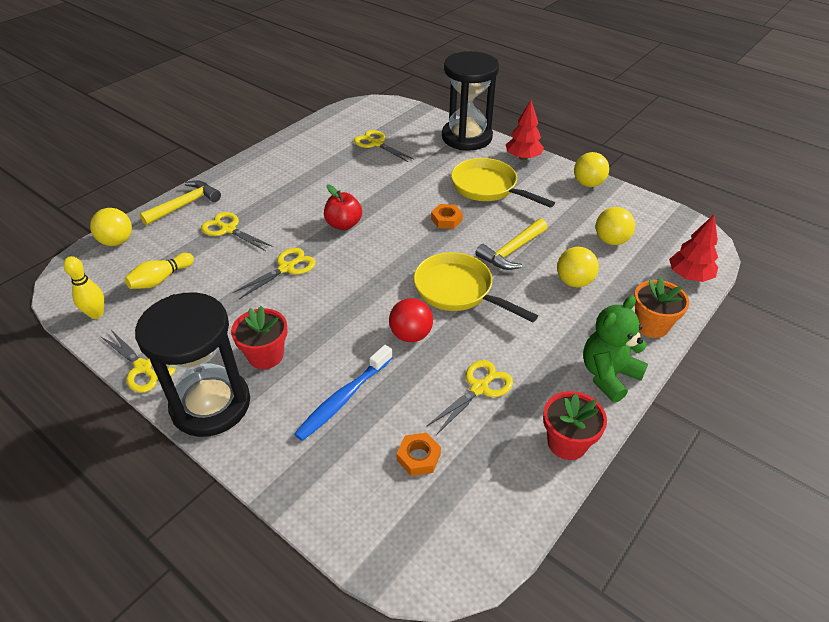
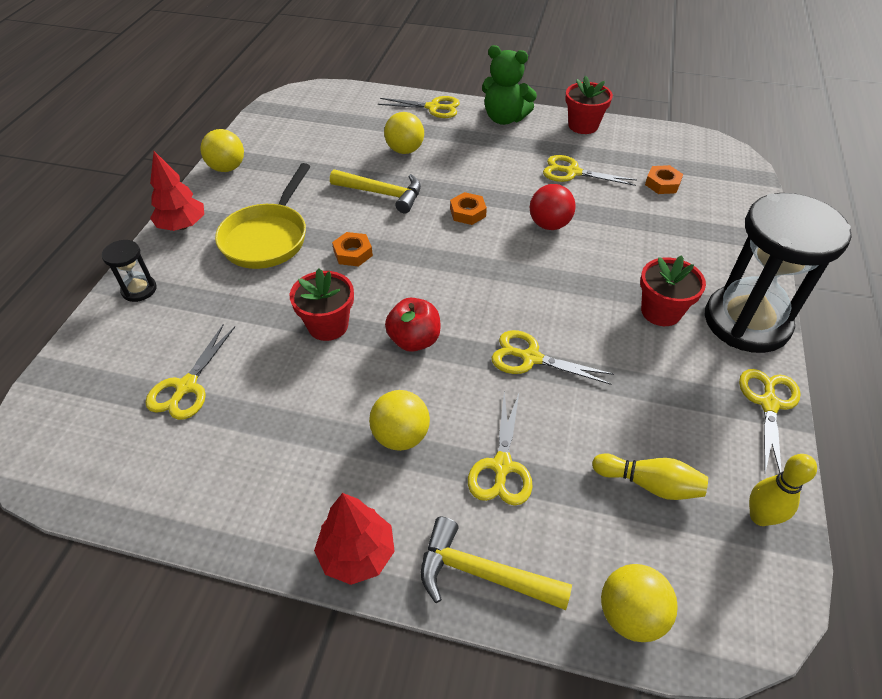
camera: 115 degrees left, 5 degrees up
blue toothbrush [294,345,393,441] -> none
yellow pan [414,252,538,323] -> orange nut [450,192,487,225]
black hourglass [442,51,499,151] -> black hourglass [102,240,157,302], size x0.42
yellow ball [596,207,635,245] -> yellow ball moved to [369,390,430,451]
orange flower pot [634,277,689,338] -> yellow scissors [378,96,460,118]
red tree [669,214,718,282] -> red tree moved to [314,493,395,585]
none -> red flower pot [290,268,354,341]

